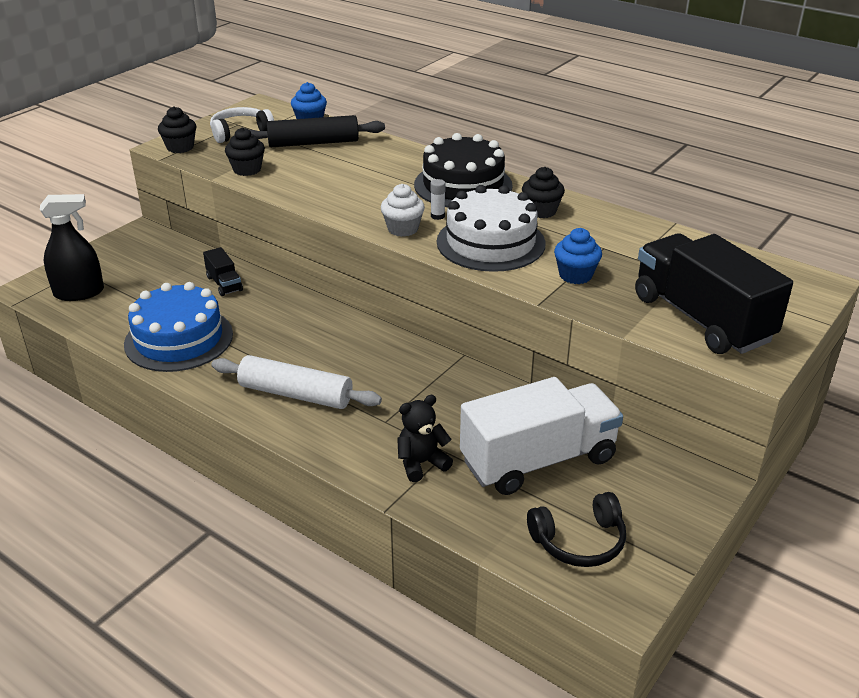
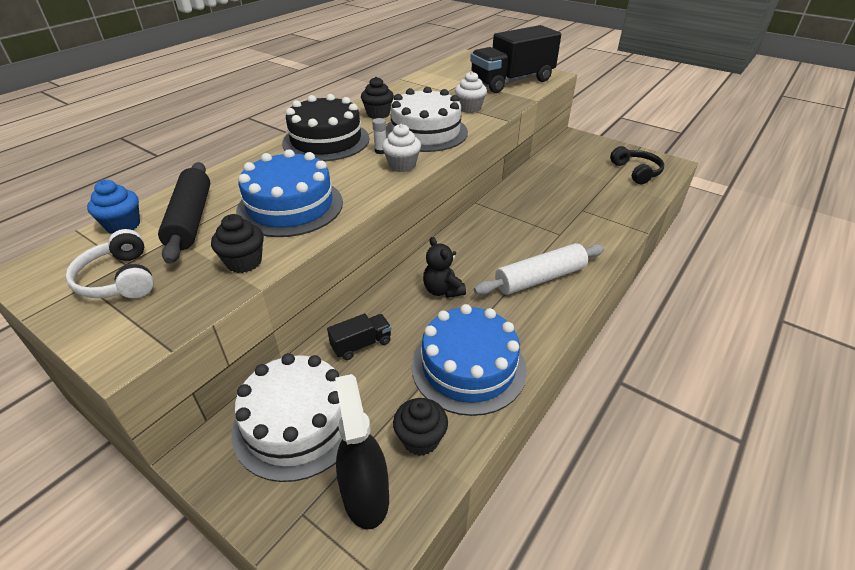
camera: 90 degrees left, 5 degrees up
black cupcake [158,106,197,153] -> black cupcake moved to [393,398,448,456]
white rolling pin [211,355,382,409] -> white rolling pin turned 45 degrees clockwise [474,243,605,295]
black teddy bear [397,395,453,482] -> black teddy bear moved to [423,237,466,298]
white truck [460,377,623,495] -> none
blue cupcake [554,228,602,284] -> white cupcake [455,71,487,113]
none -> white cake [232,353,342,482]
none -> blue cake [236,149,343,237]

